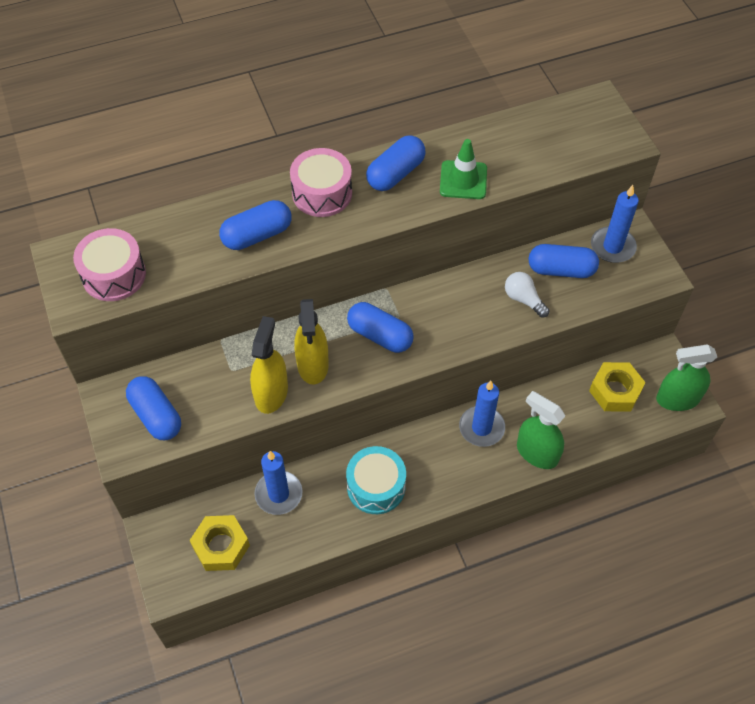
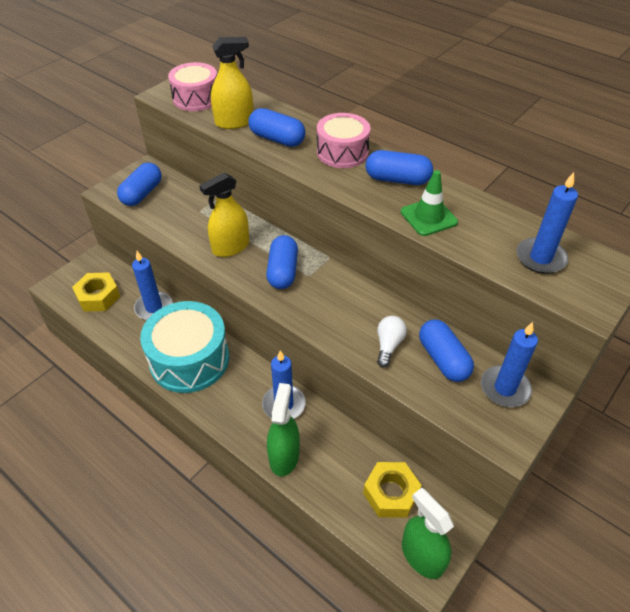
camera: 60 degrees right, 10 degrees down
yellow spray bottle [250,316,288,414] -> yellow spray bottle moved to [211,37,253,129]
turquoise drum [346,446,406,514] -> turquoise drum [140,301,229,393], size x1.57
none -> blue candle [516,172,578,274]

